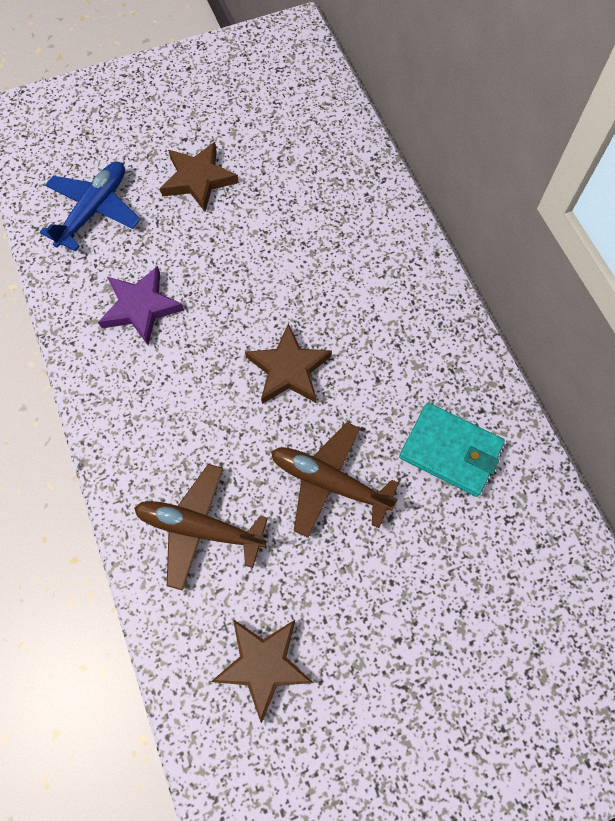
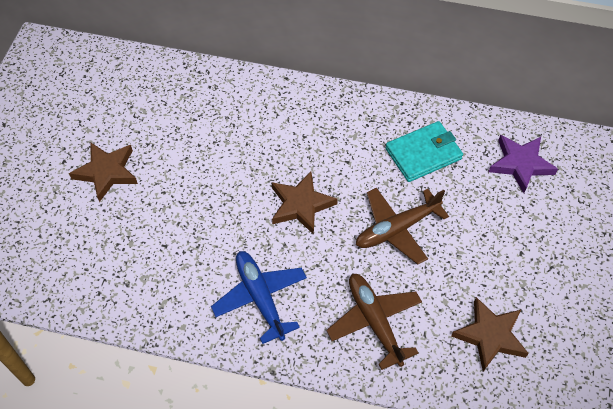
camera: 55 degrees left, 10 degrees down
blue plane [39,162,140,252] -> blue plane moved to [211,251,307,344]
purple star [98,266,184,345] -> purple star moved to [489,135,558,193]
brown plane [134,464,268,591] -> brown plane turned 105 degrees clockwise [326,274,422,370]

